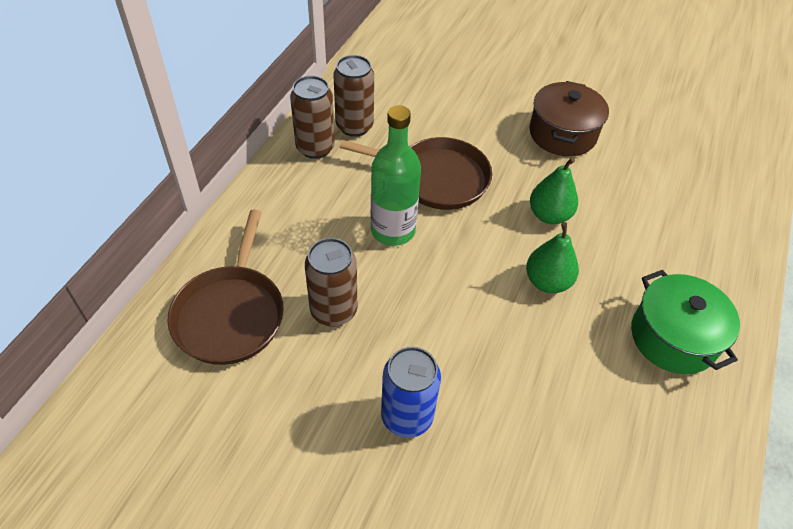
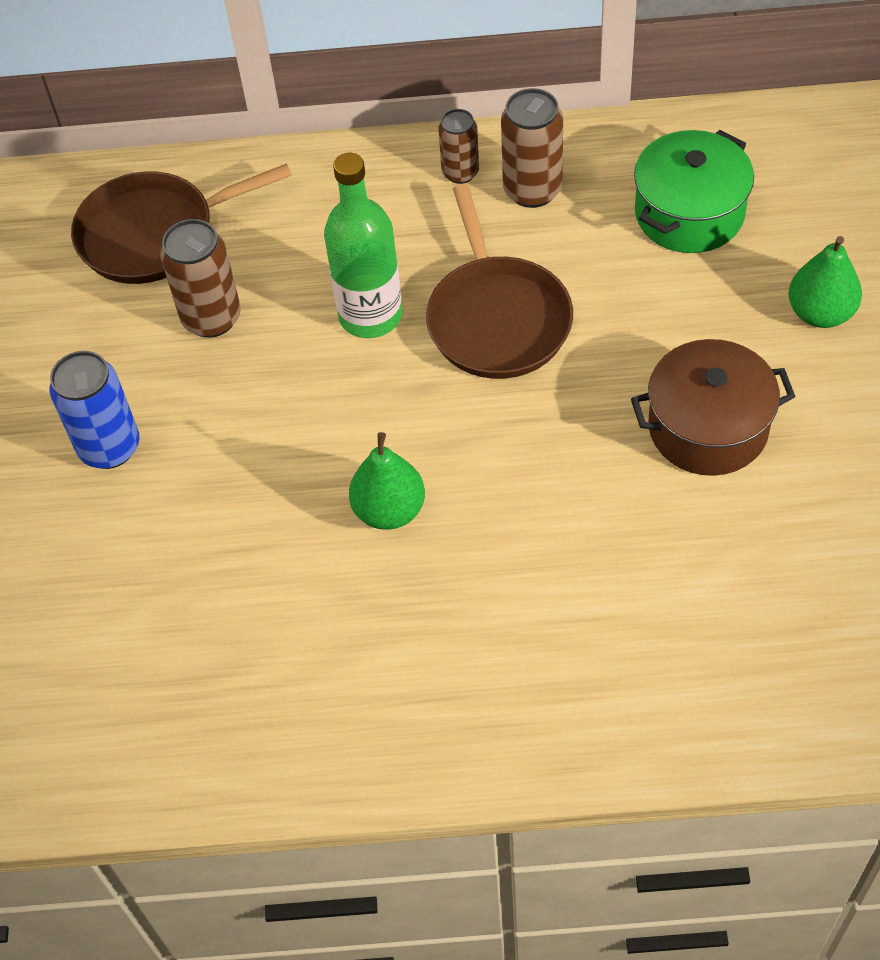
camera: 70 degrees right, 5 degrees up
brown can [290,76,335,159] -> brown can [438,109,479,184], size x0.64
green pear [530,158,578,224] -> green pear moved to [788,236,862,328]
green pot [631,270,740,374] -> green pot moved to [634,130,754,253]

